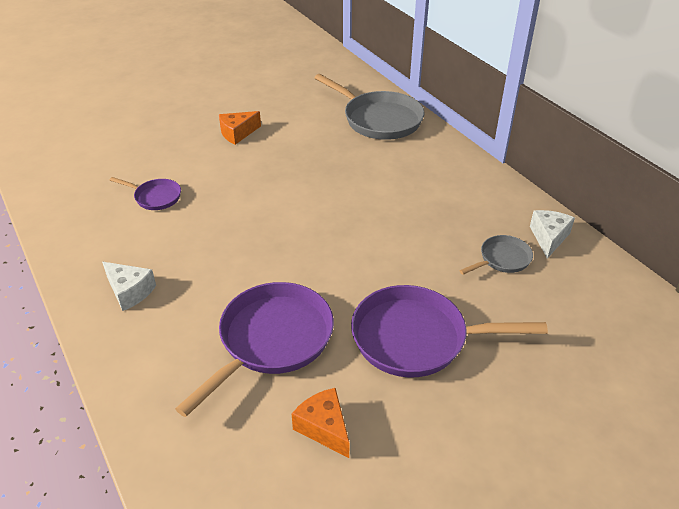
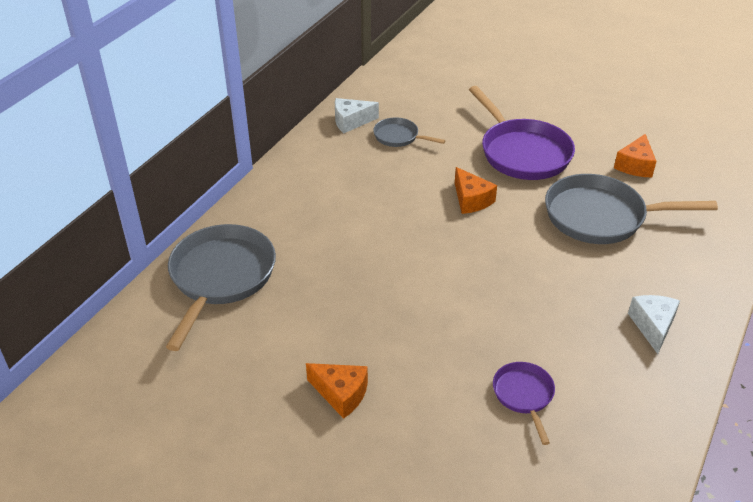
camera: 120 degrees left, 0 degrees up
purple pan [175,282,334,417] -> grey pan [545,174,718,244]
none -> orange cheese [455,167,497,214]

